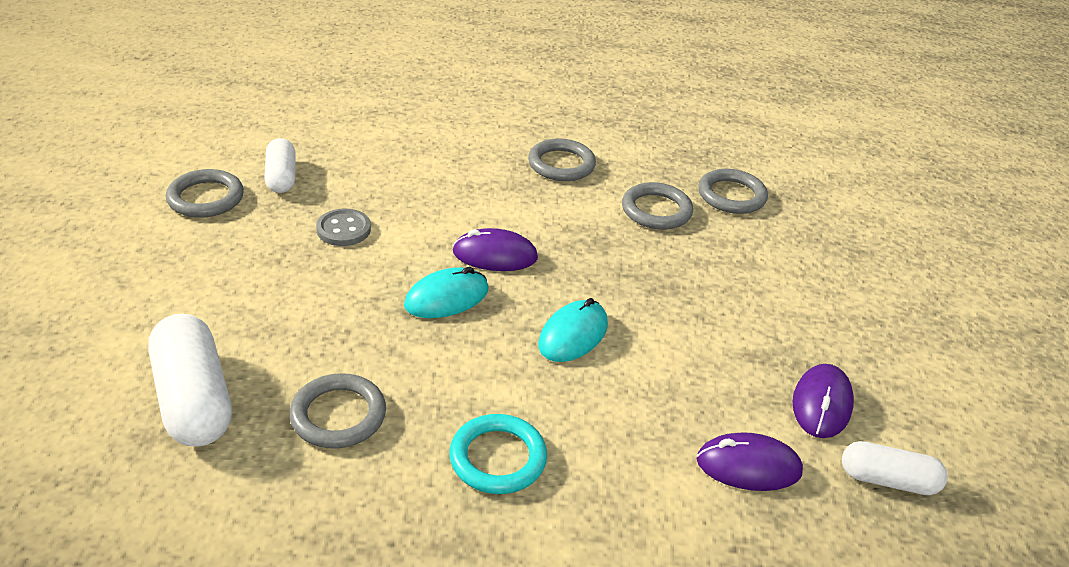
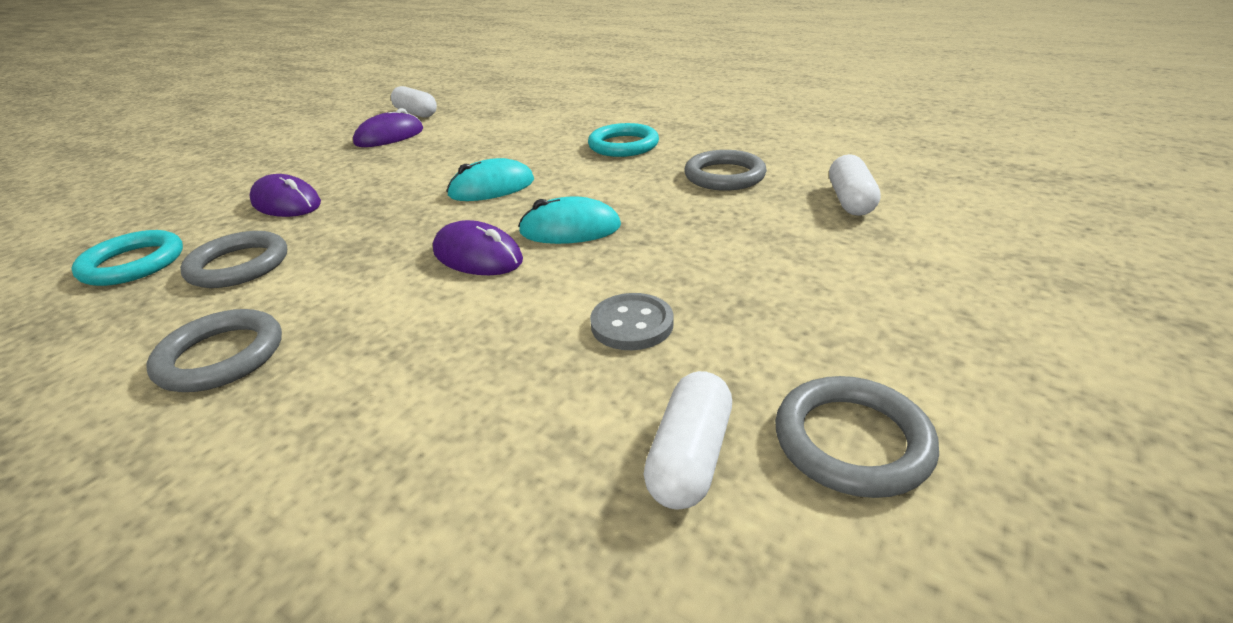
camera: 145 degrees left, 5 degrees down
white capsule [148,314,232,447] -> white capsule [829,154,881,216], size x0.61
purple mouse [696,432,803,491] -> purple mouse moved to [249,174,321,217]
grey ring [699,169,768,214] -> turquoise ring [71,230,183,286]

